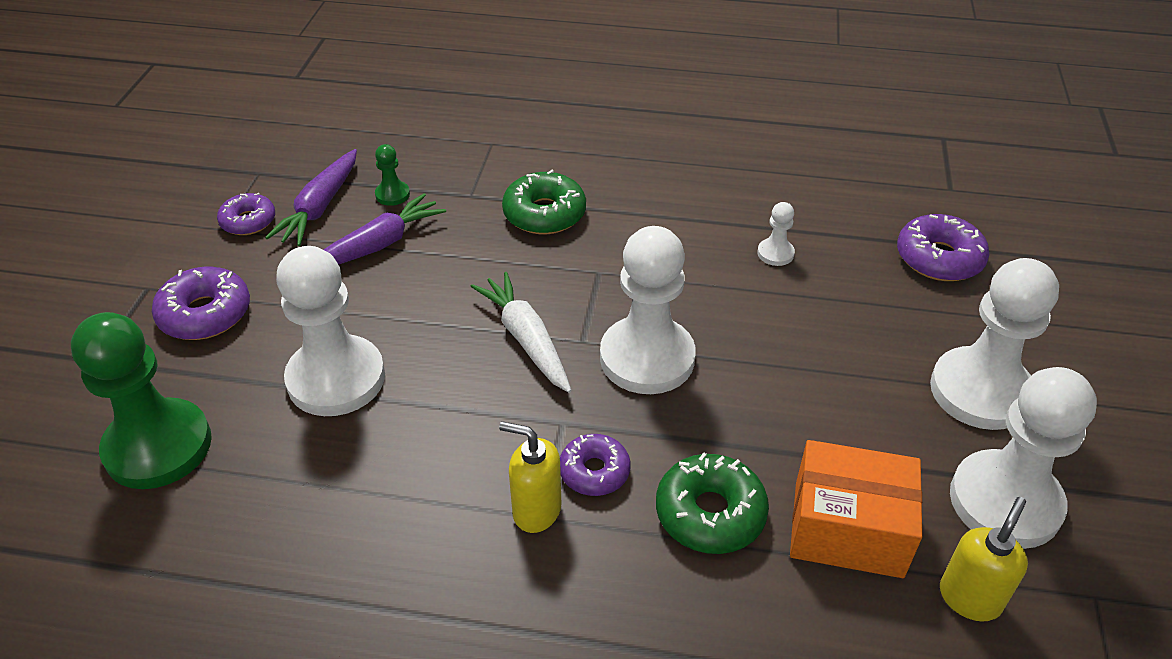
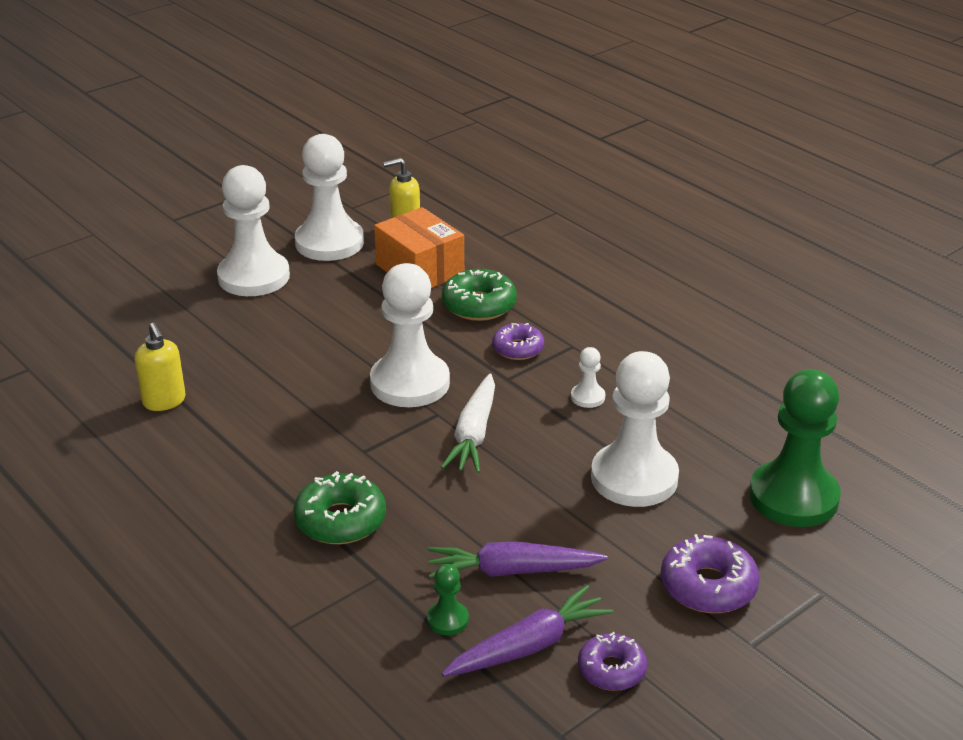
camera: 140 degrees left, 10 degrees down
yellow soap dispenser [499,421,561,533] -> yellow soap dispenser moved to [135,323,186,411]
white pawn [757,202,795,266] -> white pawn moved to [571,347,605,408]
purple donut [897,214,989,281] -> none

